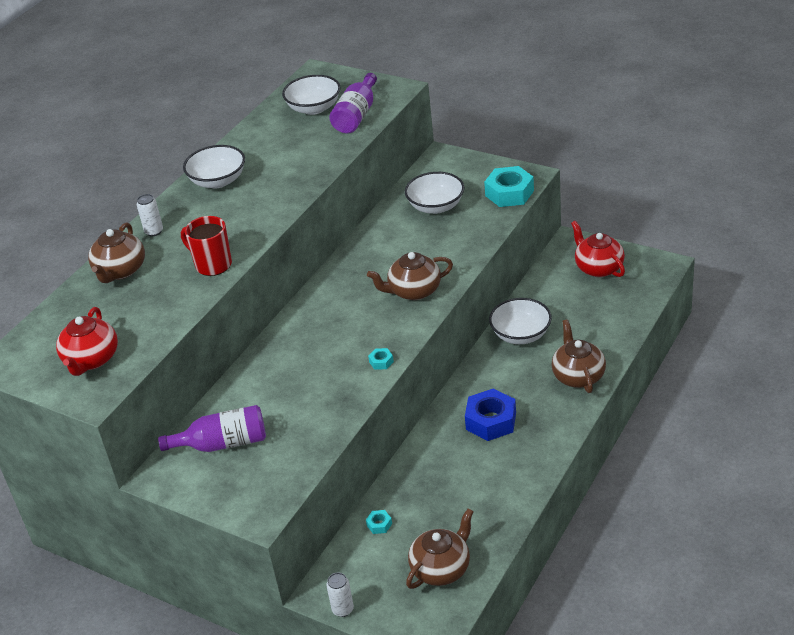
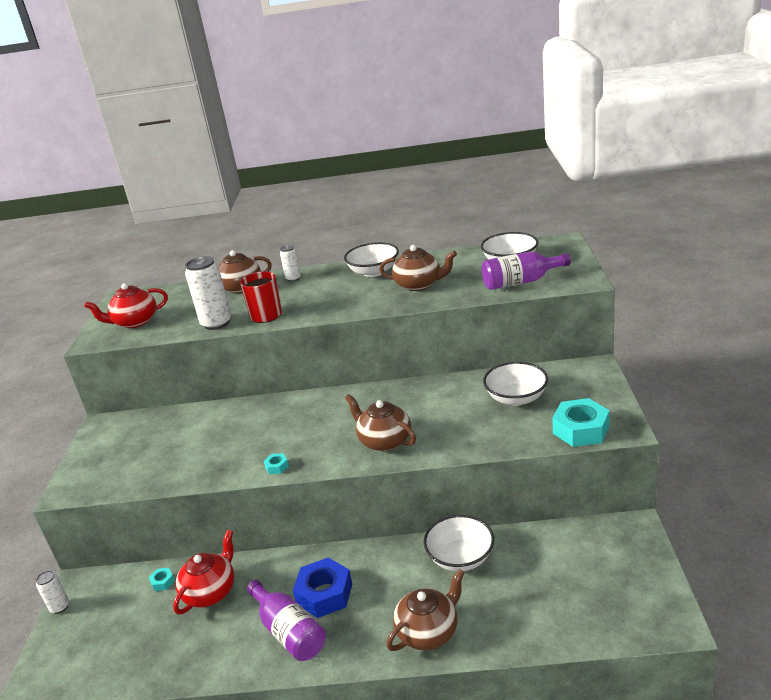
camera: 60 degrees right, 10 degrees down
purple bottle [158,405,266,452] -> purple bottle moved to [247,580,326,661]
brown teapot [406,508,474,589] -> brown teapot moved to [379,245,457,291]
red teapot [571,221,625,277] -> red teapot moved to [173,530,235,615]
none -> white can [185,256,232,330]

